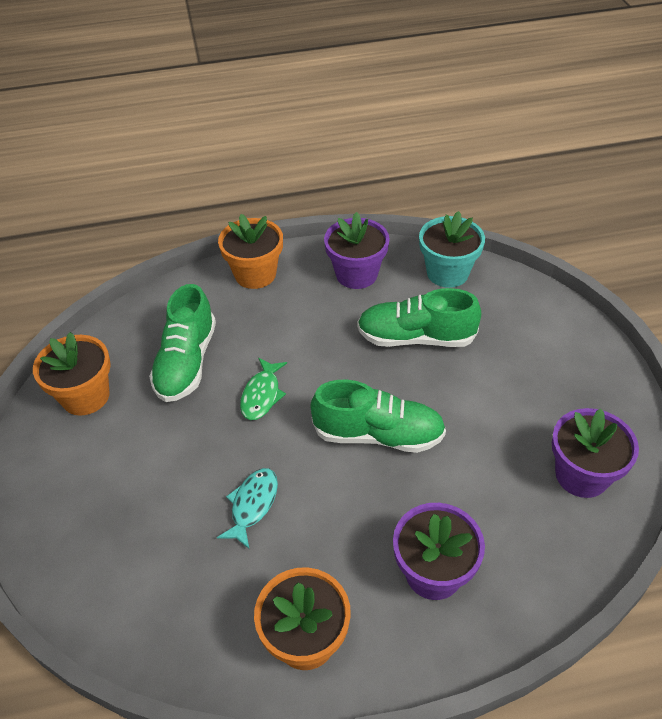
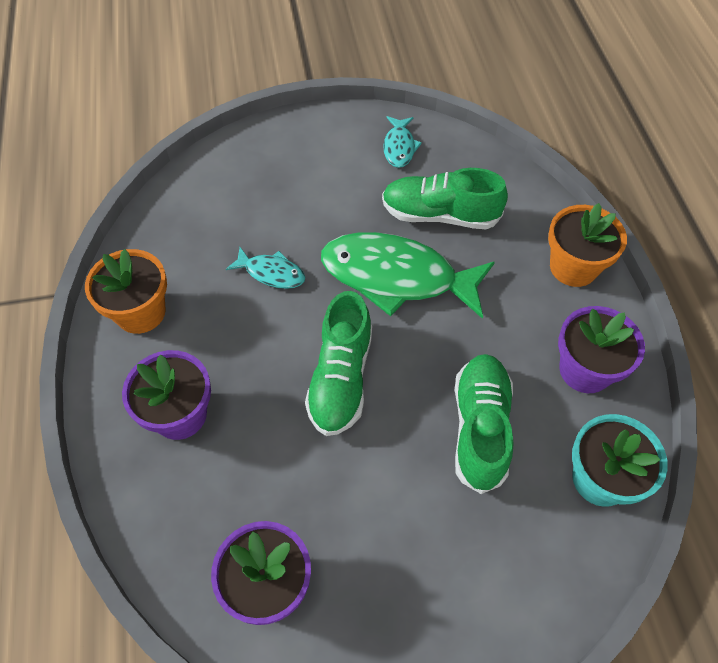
camera: 90 degrees right, 10 degrees up
orange flower pot [33,332,111,416] -> turquoise fish [383,116,422,168]
green fish [240,358,287,420] -> green fish [321,232,495,319], size x2.13

